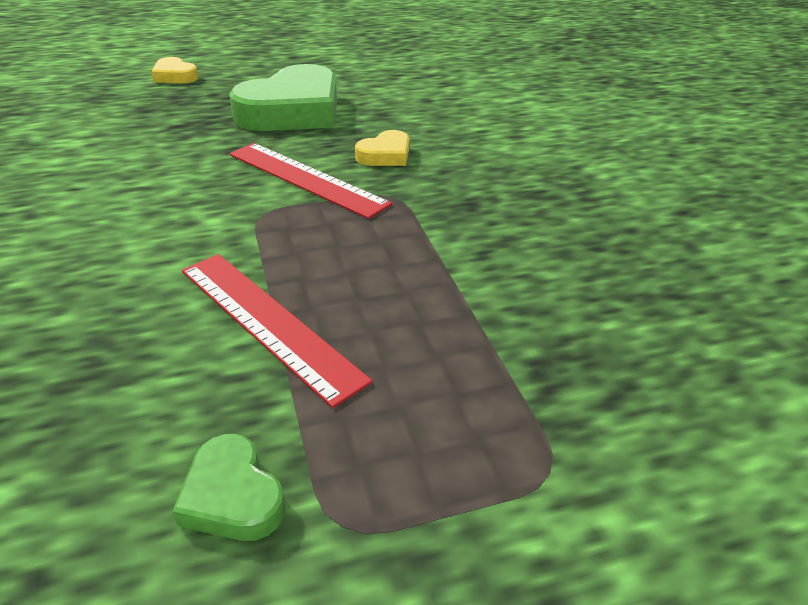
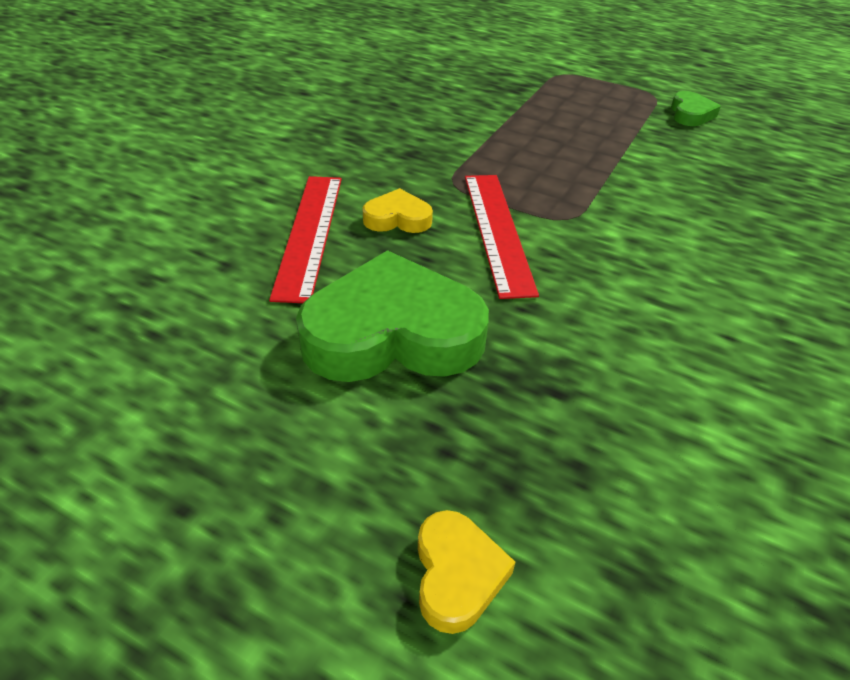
camera: 135 degrees left, 5 degrees up
red ruler [182,254,373,408] -> red ruler moved to [269,176,342,303]

